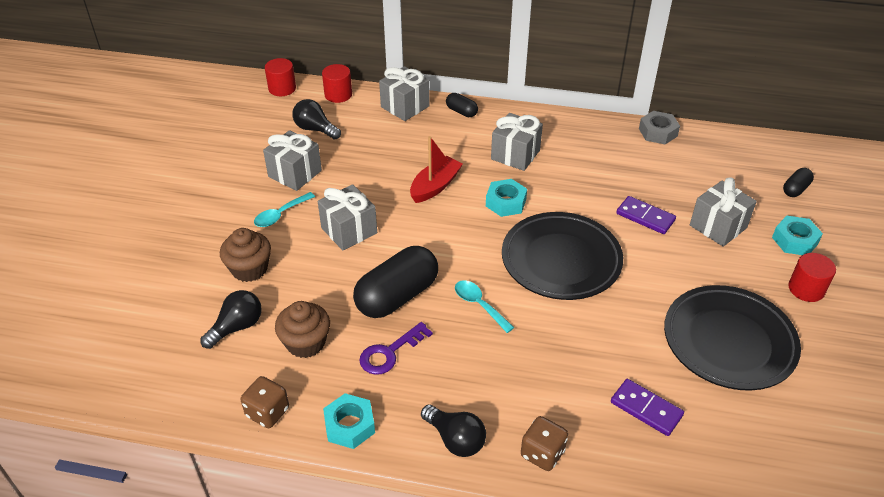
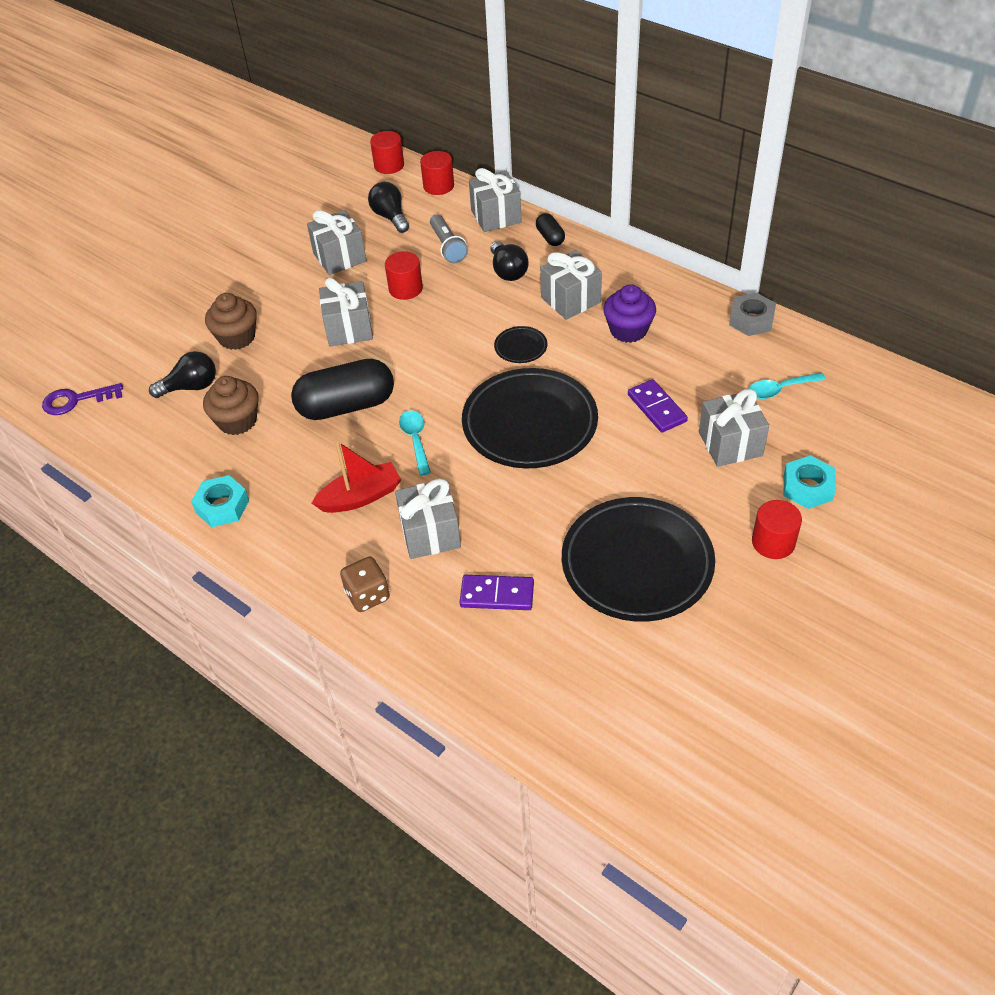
camera: 30 degrees right, 5 degrees up
brown dice [241,376,289,428] -> none
turquoise spoon [254,192,315,227] -> turquoise spoon moved to [748,372,826,399]
purple key [359,322,433,375] -> purple key moved to [42,383,123,415]
red boat [410,136,463,203] -> red boat moved to [312,441,401,513]
black light bulb [421,405,486,457] -> black light bulb moved to [490,241,528,281]
turquoise nut [486,179,527,217] -> black plate [494,326,547,363]
purple domino [611,379,684,436] -> purple domino turned 60 degrees counterclockwise [460,575,534,610]
black capsule [783,168,814,197] -> none
none -> red cylinder [385,251,423,300]
none -> grey gift [395,478,461,559]
none -> grey flashlight [430,214,468,264]
none -> purple cupcake [603,284,656,343]

